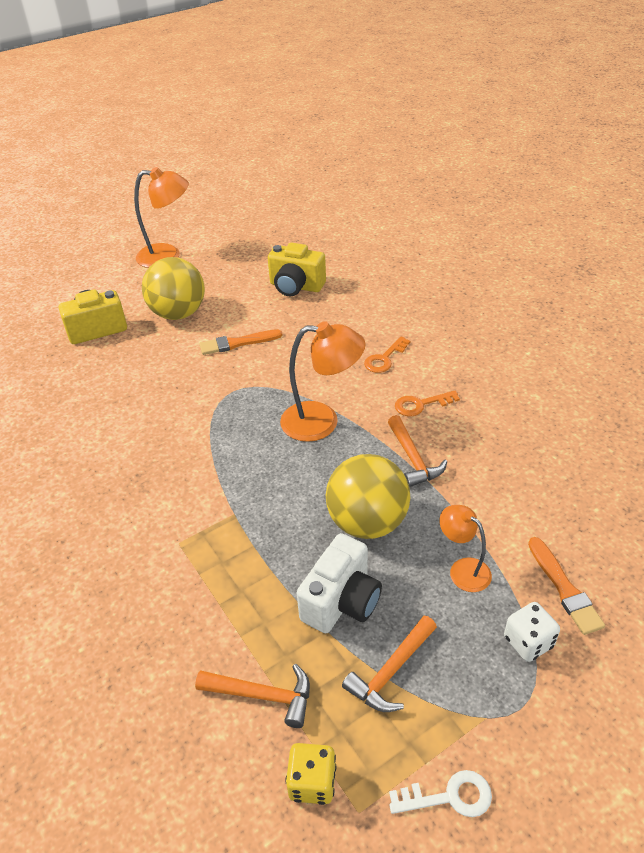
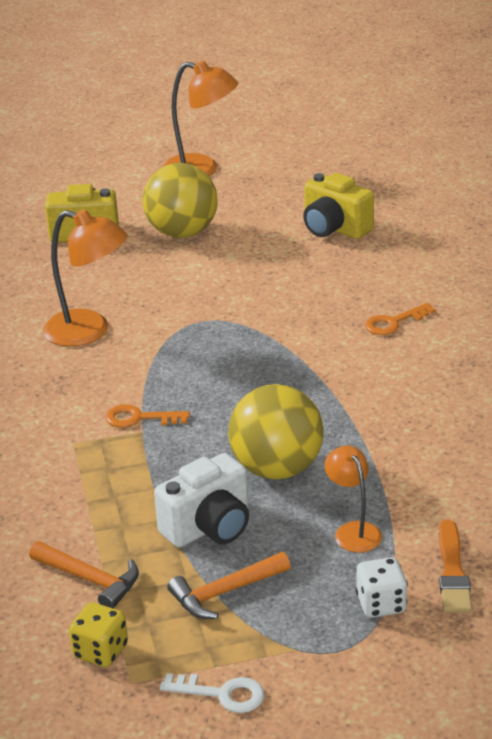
camera: 20 degrees right, 10 degrees down
orange brush [199,329,282,355] -> none
orange lamp [280,321,365,442] -> orange lamp moved to [43,209,127,347]
orange hammer [388,415,447,487] -> none
orange key [395,391,460,416] -> orange key moved to [105,404,190,428]

